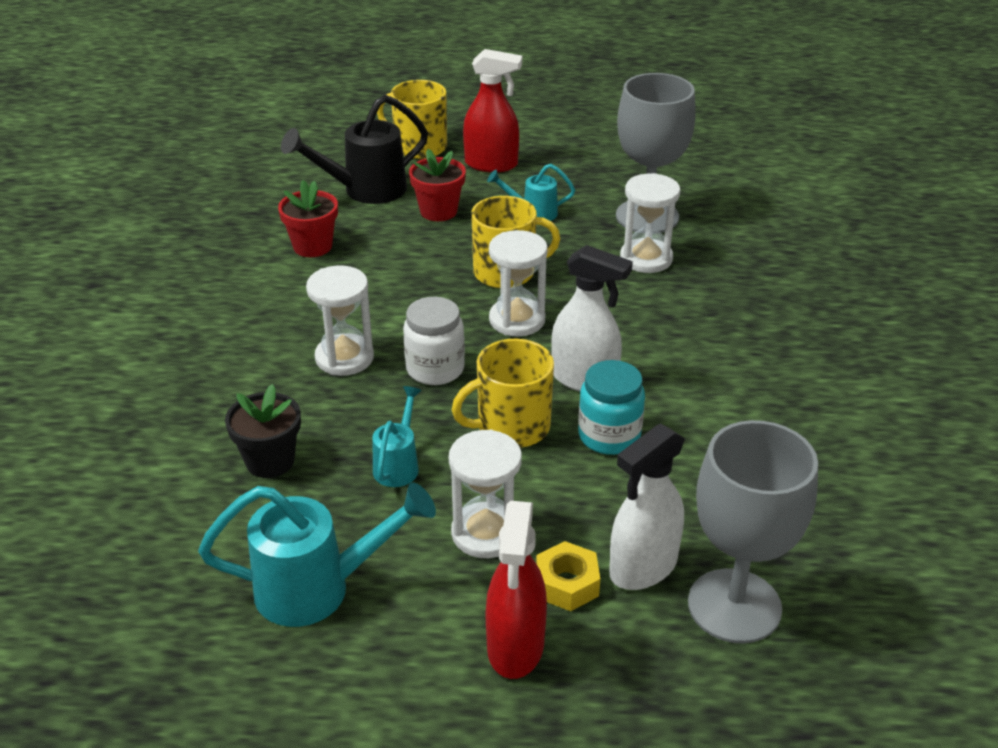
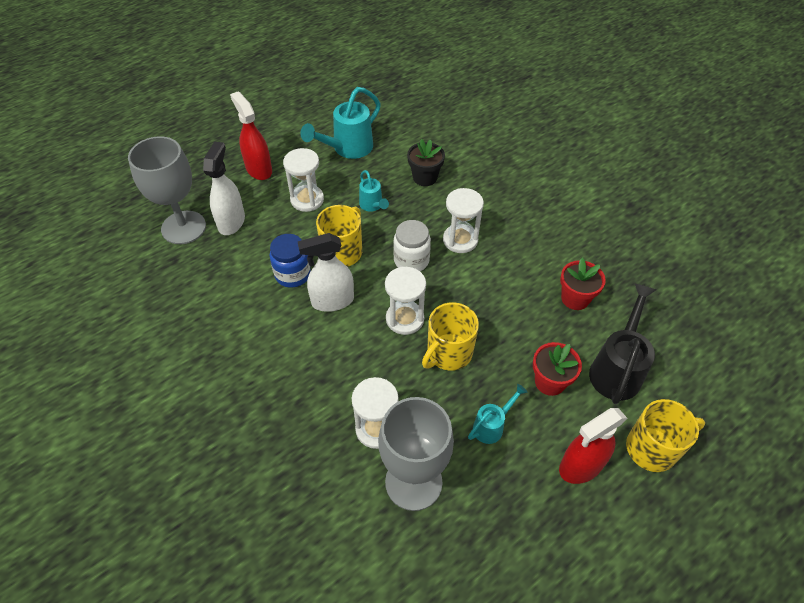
camera: 140 degrees right, 15 degrees up
yellow nut [536,541,600,611] -> none
turquoise jar [578,360,645,455] -> blue jar [269,234,311,288]

